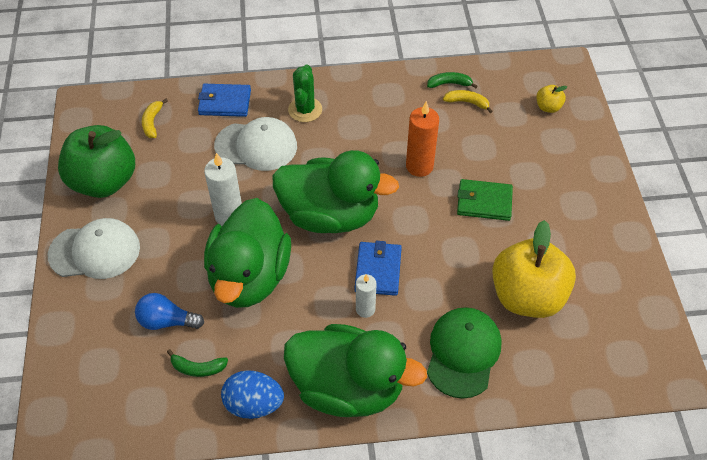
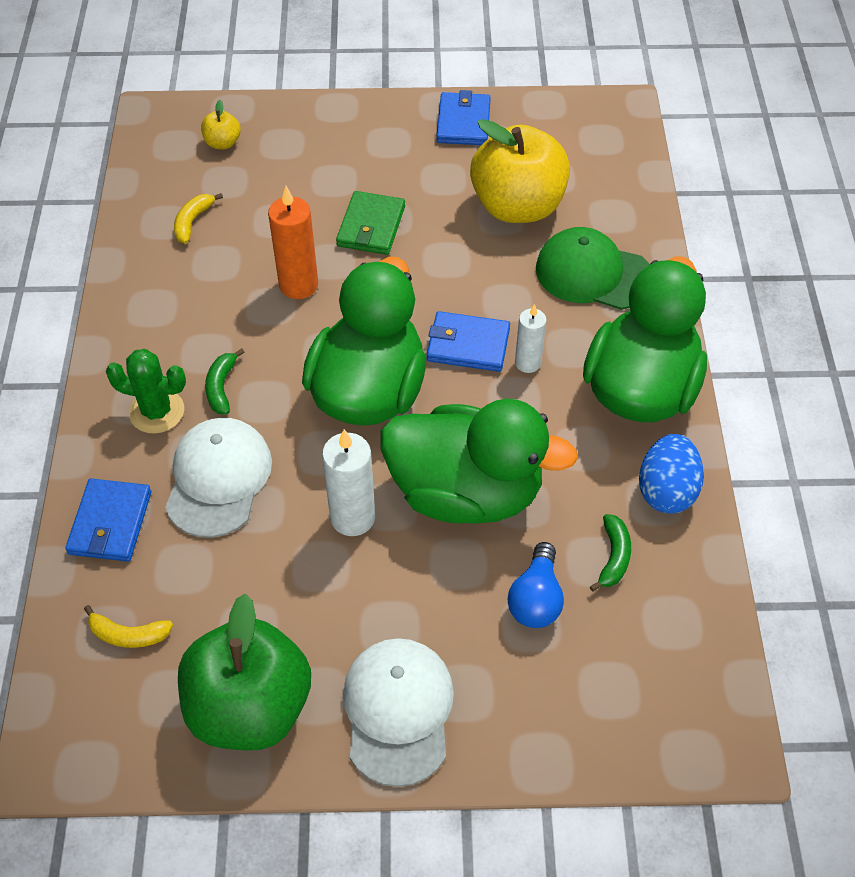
camera: 85 degrees left, 0 degrees up
green banana [427,72,478,88] -> green banana moved to [205,348,245,414]
none -> blue wallet [436,90,491,145]

